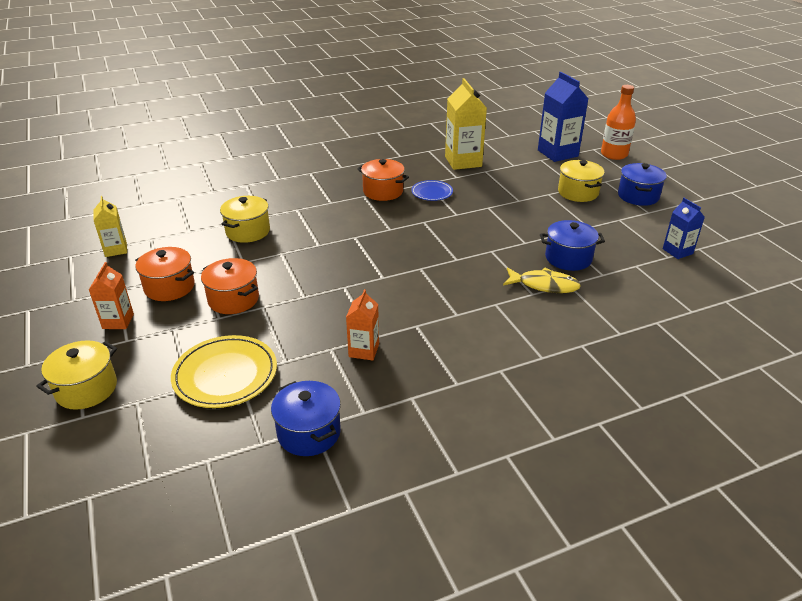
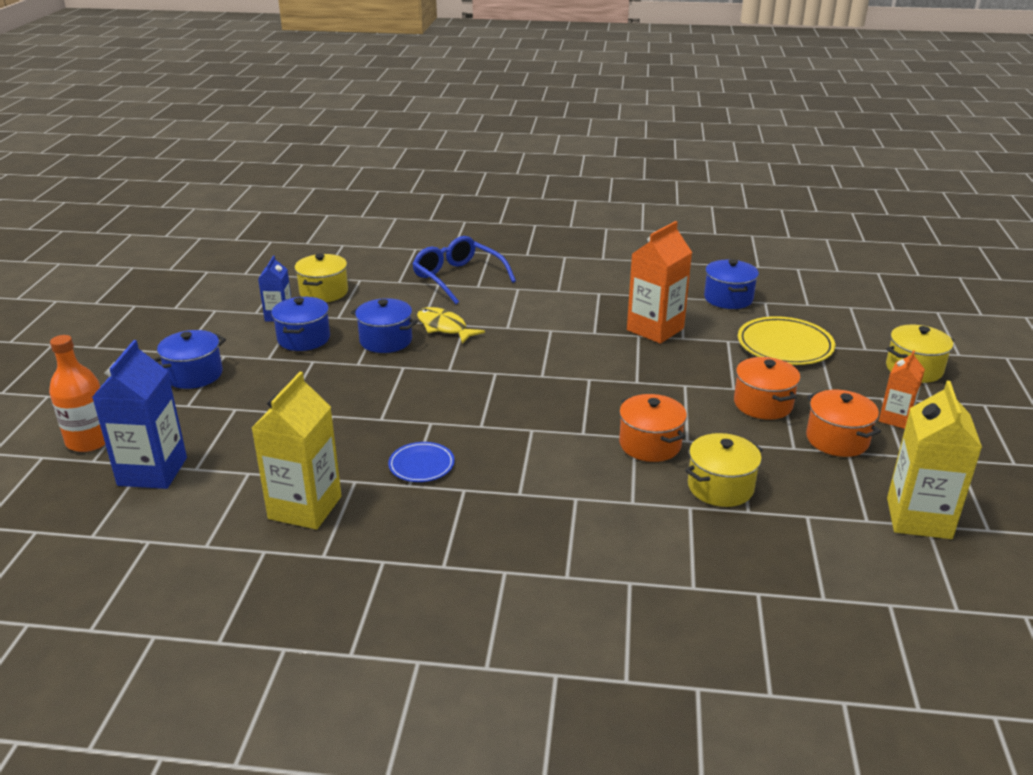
camera: 150 degrees left, 5 degrees down
yellow carton [93,196,127,257] -> yellow carton [887,380,982,539], size x1.75
orange carton [346,289,379,360] -> orange carton [627,221,692,344], size x1.75
orange pot [357,159,409,201] -> orange pot moved to [619,394,687,462]
yellow pot [558,160,604,202] -> yellow pot moved to [295,254,348,302]
none -> blue pot [271,297,330,351]
none -> blue glasses [412,236,516,304]

